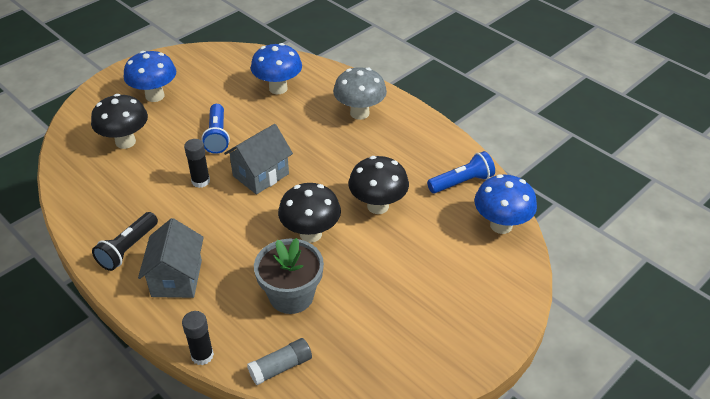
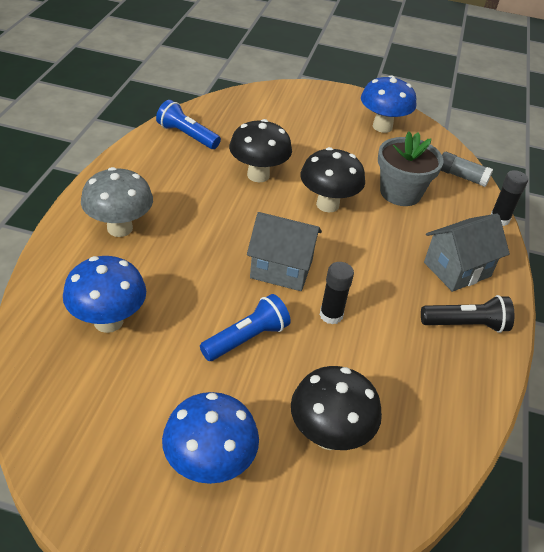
camera: 125 degrees left, 0 degrees up
blue mushroom [474,174,537,234] -> blue mushroom moved to [361,75,416,133]

